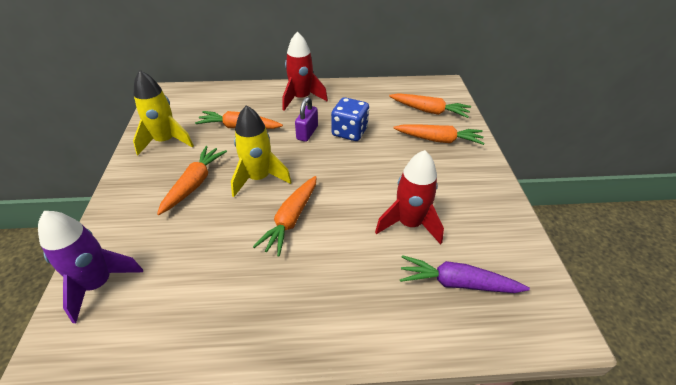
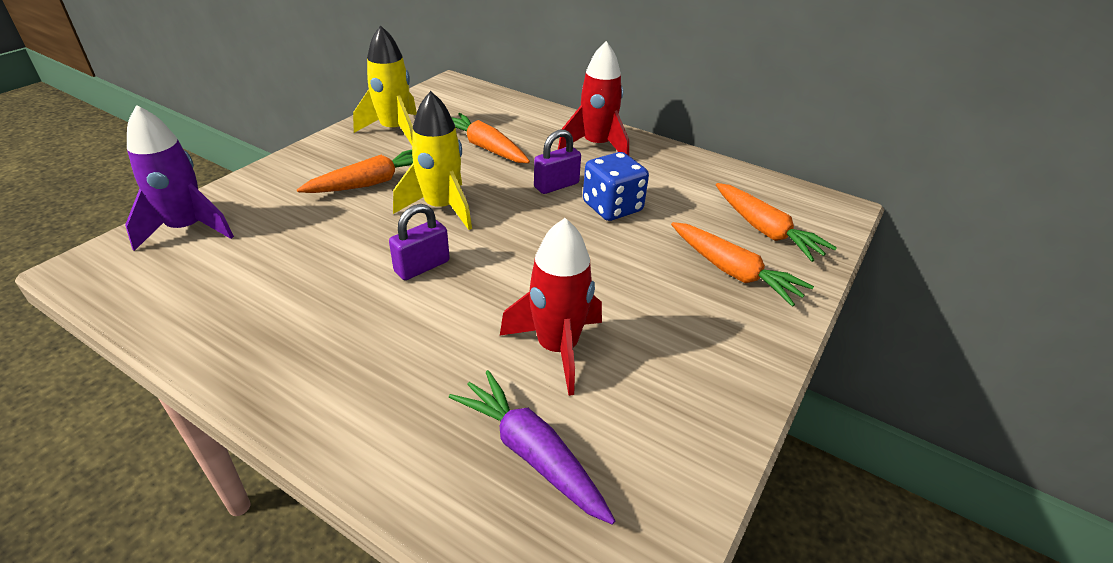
camera: 35 degrees right, 5 degrees down
orange carrot [253,176,317,257] -> purple padlock [389,204,450,280]

